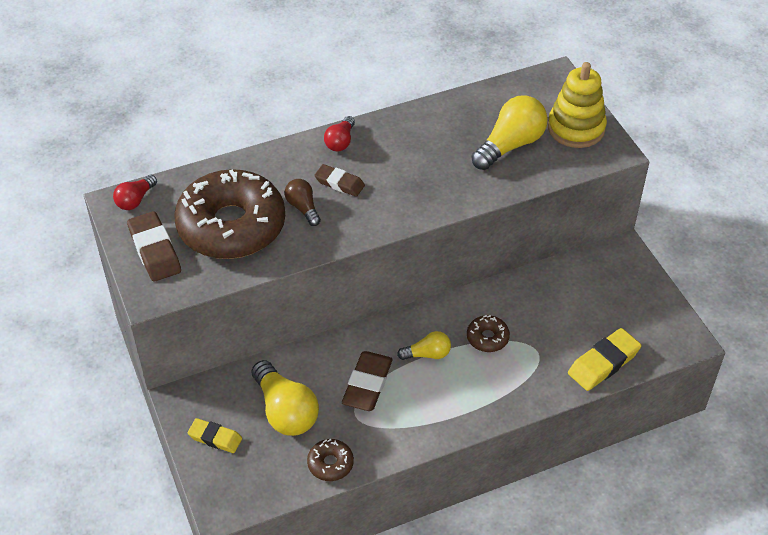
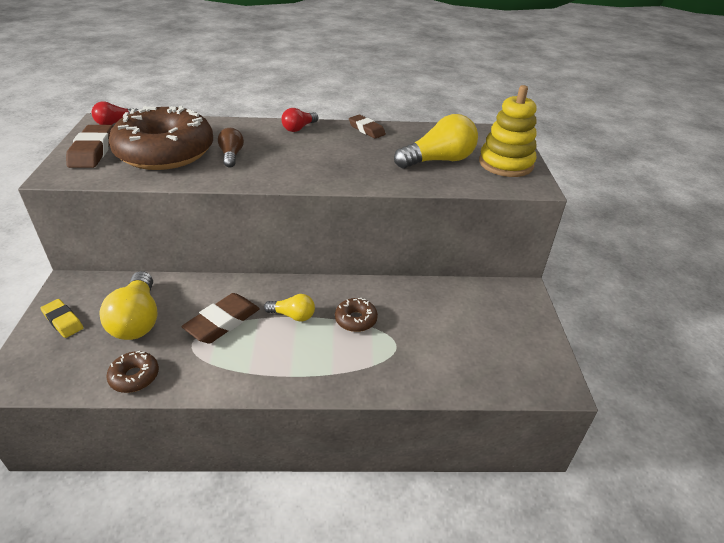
camera: 20 degrees right, 10 degrees down
brown eraser [314,164,365,197] -> brown eraser moved to [349,115,386,139]
yellow eraser [568,328,641,391] -> none

